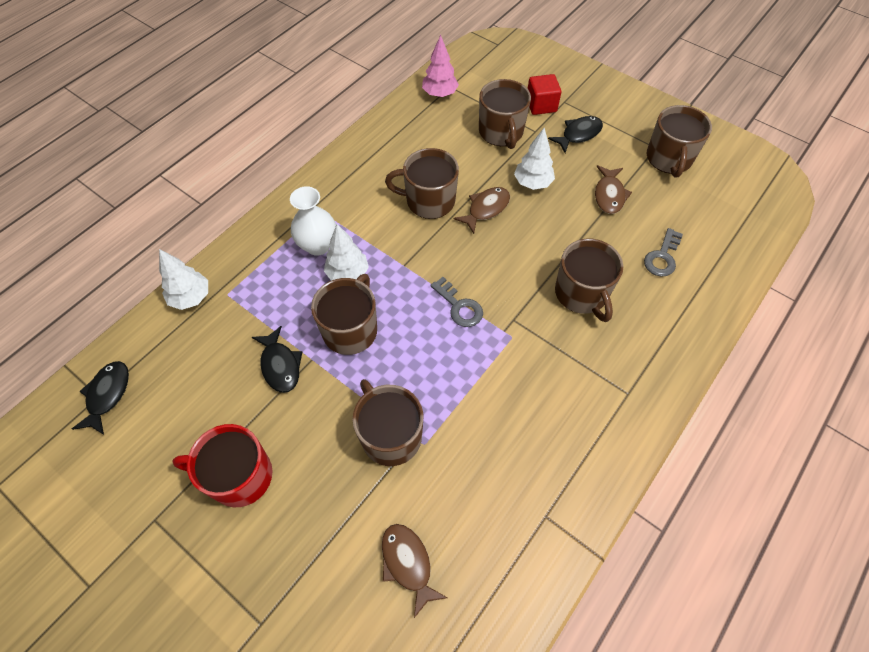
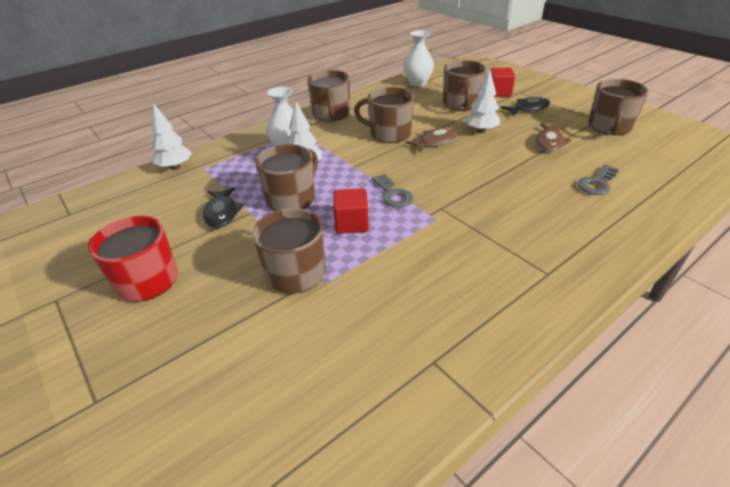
camera: 15 degrees right, 20 degrees down
black fish [72,361,129,435] -> none
brown fish [382,524,447,618] -> none
pink tree [422,35,459,97] -> white vase [404,30,434,86]
brown mug [555,239,624,322] -> brown mug moved to [307,70,350,121]
none -> red cube [333,188,369,234]

